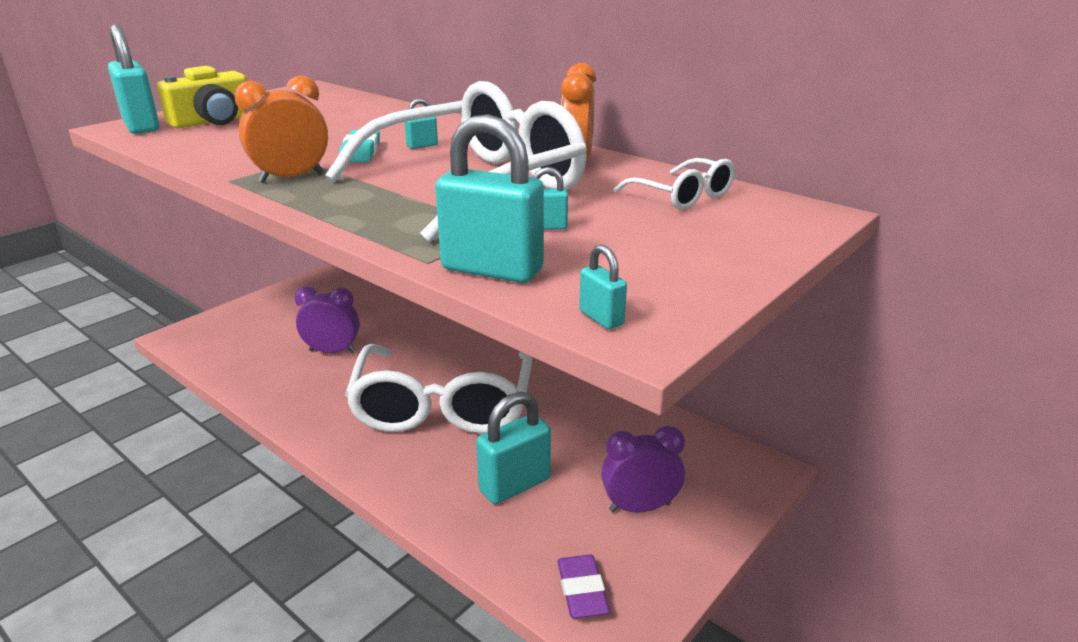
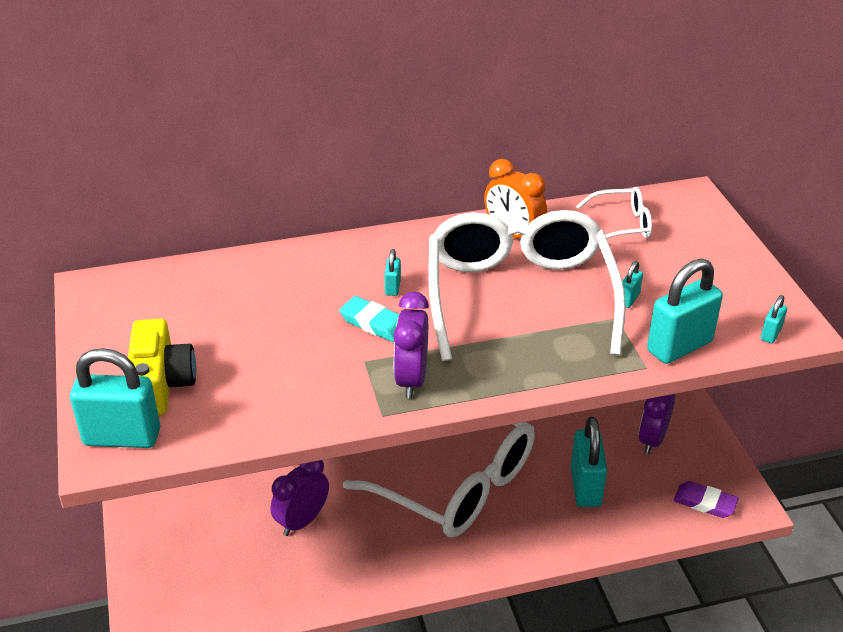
camera: 55 degrees left, 10 degrees up
orange clock [235,76,328,183] -> purple clock [393,291,429,399]
turquoise padlock [579,244,627,329] -> turquoise padlock turned 60 degrees counterclockwise [761,295,787,343]

